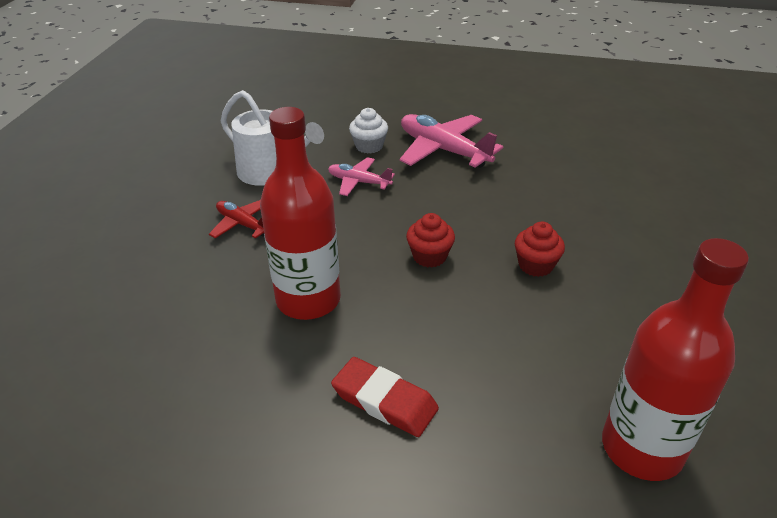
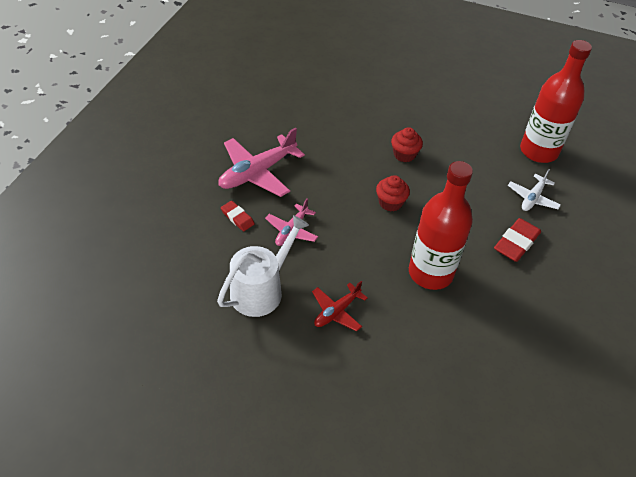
camera: 85 degrees left, 10 degrees up
white cupcake [349,108,388,154] -> red eraser [221,201,254,231]
none -> white plane [508,169,561,211]

